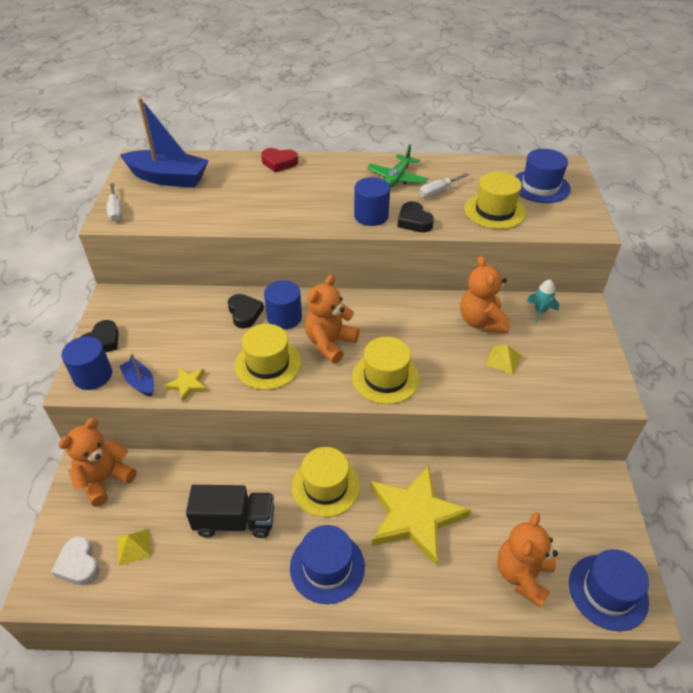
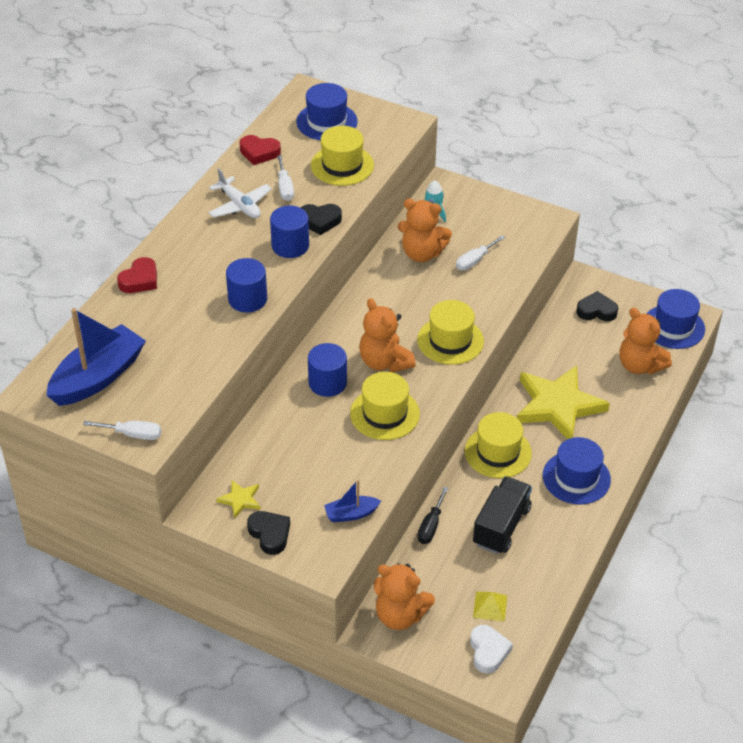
camera: 65 degrees left, 0 degrees up
white heart [51,536,99,585] -> white heart turned 90 degrees counterclockwise [470,625,513,674]
orange teddy bear [58,418,136,507] -> orange teddy bear turned 45 degrees counterclockwise [374,563,435,630]
blue cylinder [62,336,112,390] -> blue cylinder moved to [226,258,267,313]
yellow star [164,367,207,402] -> yellow star moved to [216,480,261,518]
black heart [228,294,264,328] -> black heart moved to [576,291,618,321]
green plane [367,144,428,188] -> white plane [208,168,272,218]
yellow pyramid [485,345,521,375] -> white screwdriver [456,235,505,271]
none -> red heart [240,135,281,165]
none -> black screwdriver [417,487,448,544]

